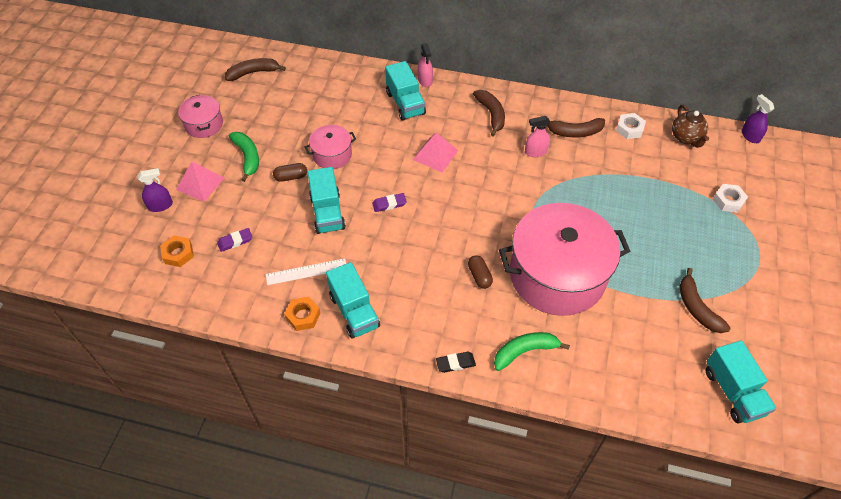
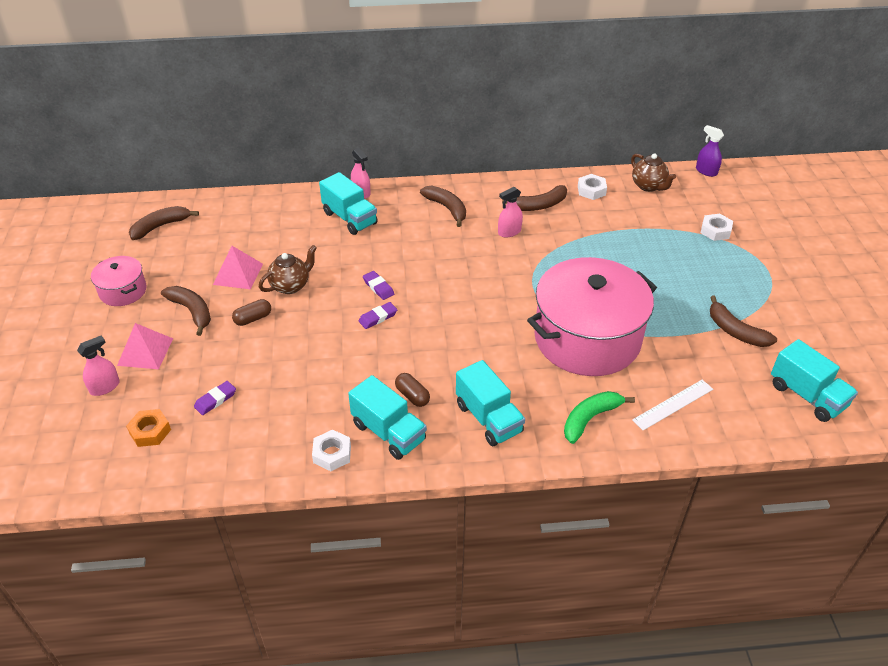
camera: 20 degrees left, 10 degrees down
purple spray bottle [138,168,173,212] -> pink spray bottle [77,335,120,396]
green banana [229,132,259,182] -> brown banana [161,286,211,336]
white ruler [266,258,346,285] -> white ruler moved to [632,380,713,430]
orange nut [284,297,321,331] -> white nut [312,430,351,471]
pink pot [305,125,356,169] -> brown teapot [259,245,317,294]
turquoise truck [307,167,346,234] -> turquoise truck moved to [456,360,525,446]
pink pyramid [413,133,458,172] -> pink pyramid moved to [213,246,263,289]
black eraser [436,352,476,373] -> none
brown capsule [468,255,493,289] -> brown capsule moved to [395,373,430,407]
none -> purple eraser [363,271,394,300]

